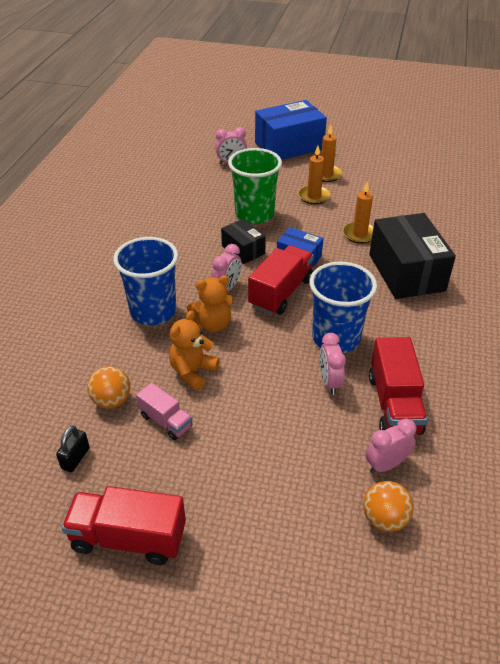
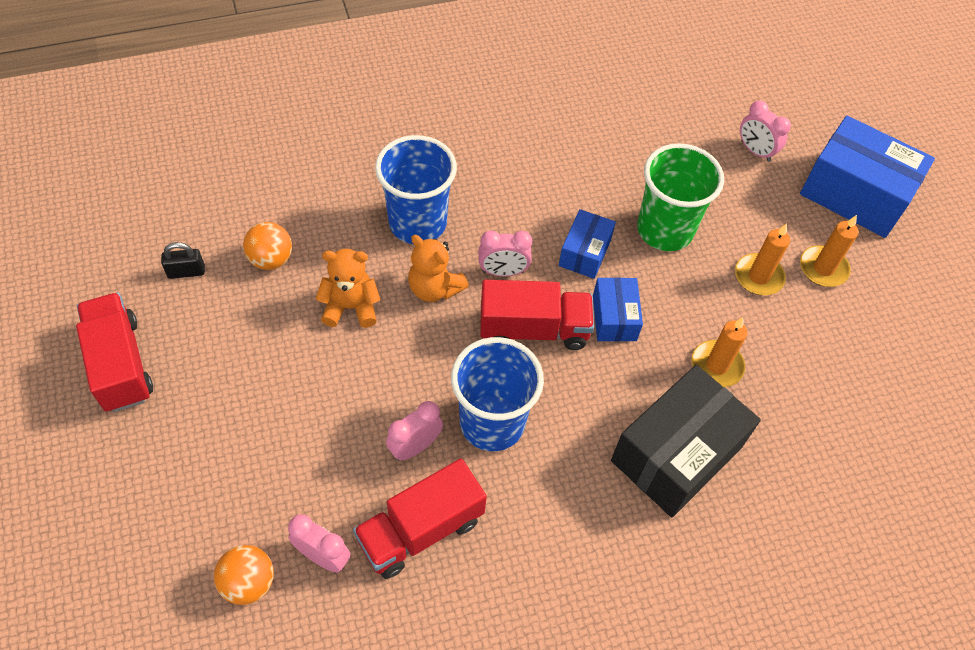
camera: 55 degrees right, 15 degrees up
pink truck [136,383,192,440] -> none
black box [221,219,266,264] -> blue box [559,209,616,279]

